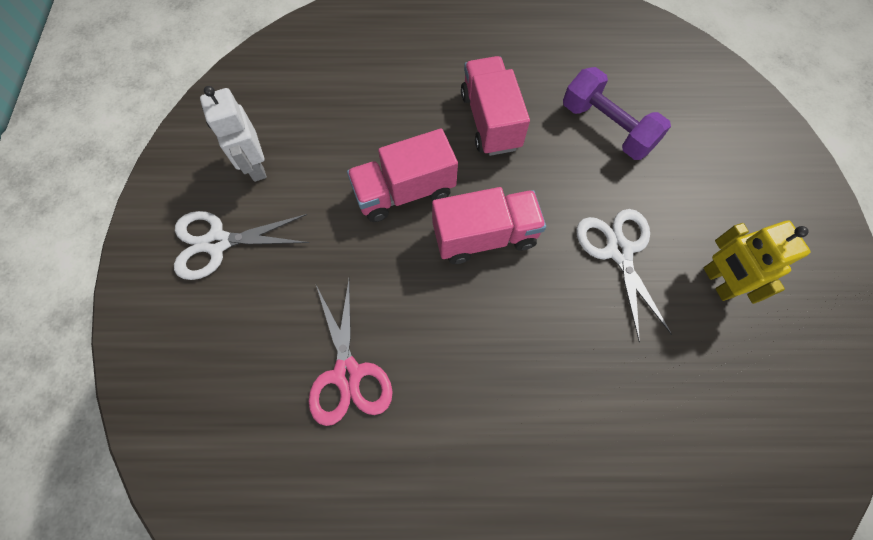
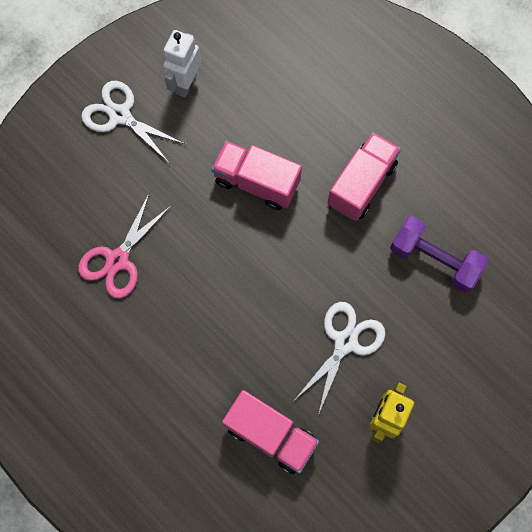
camera: 45 degrees right, 5 degrees up
pink truck [432,187,546,264] -> pink truck moved to [222,390,319,474]
purple dumbbell [563,67,671,160] -> purple dumbbell turned 60 degrees counterclockwise [390,216,488,293]

